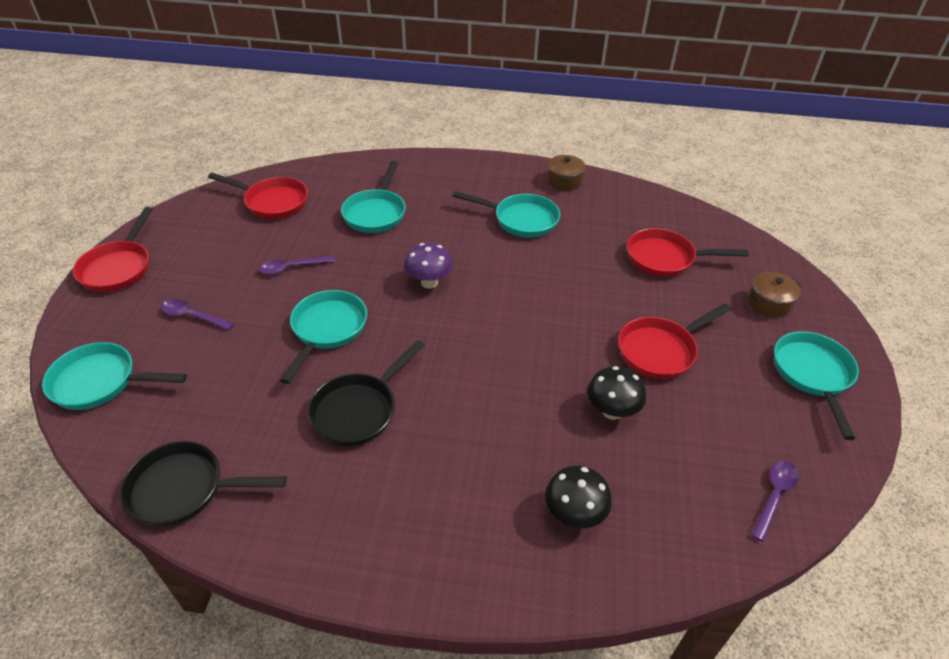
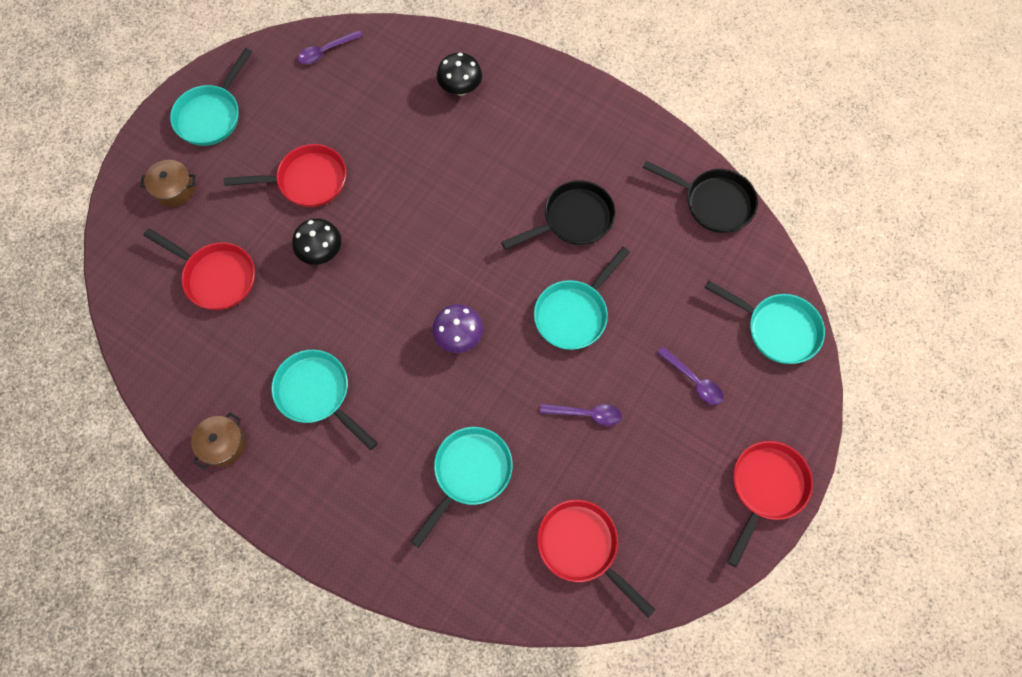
camera: 155 degrees left, 25 degrees up
black mushroom [587,366,646,420] -> black mushroom moved to [292,218,341,265]

